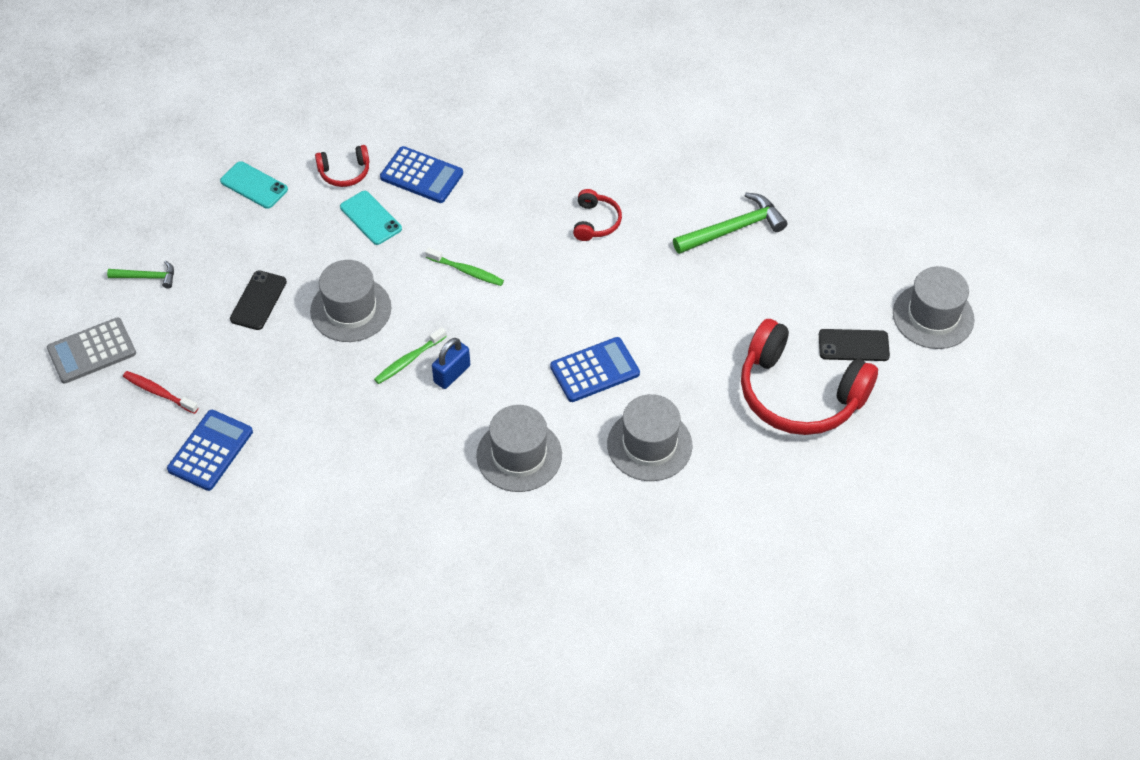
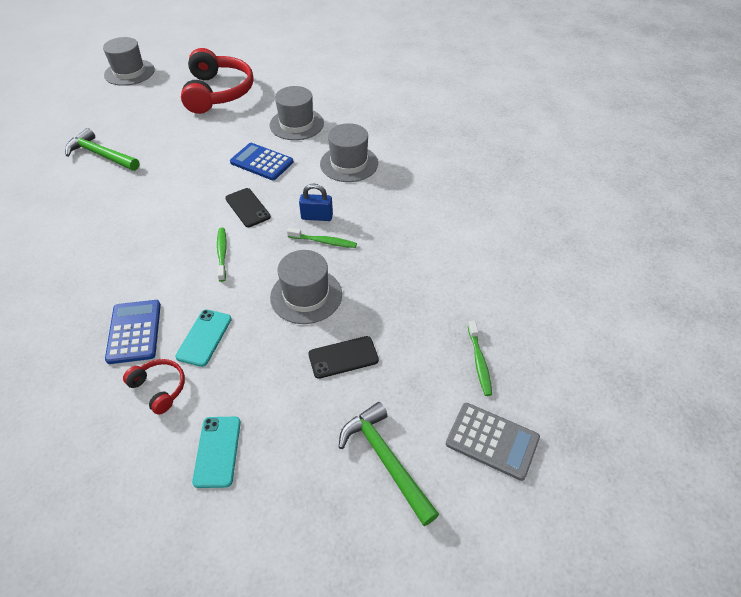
camera: 125 degrees left, 5 degrees down
green hammer [107,261,174,289] -> green hammer [339,402,439,526], size x1.76
red toothbrush [123,371,198,414] -> green toothbrush [468,320,492,396]
blue calculator [167,410,253,491] -> none
red headphones [573,189,622,241] -> none
black phone [819,329,890,361] -> black phone moved to [225,188,271,227]

